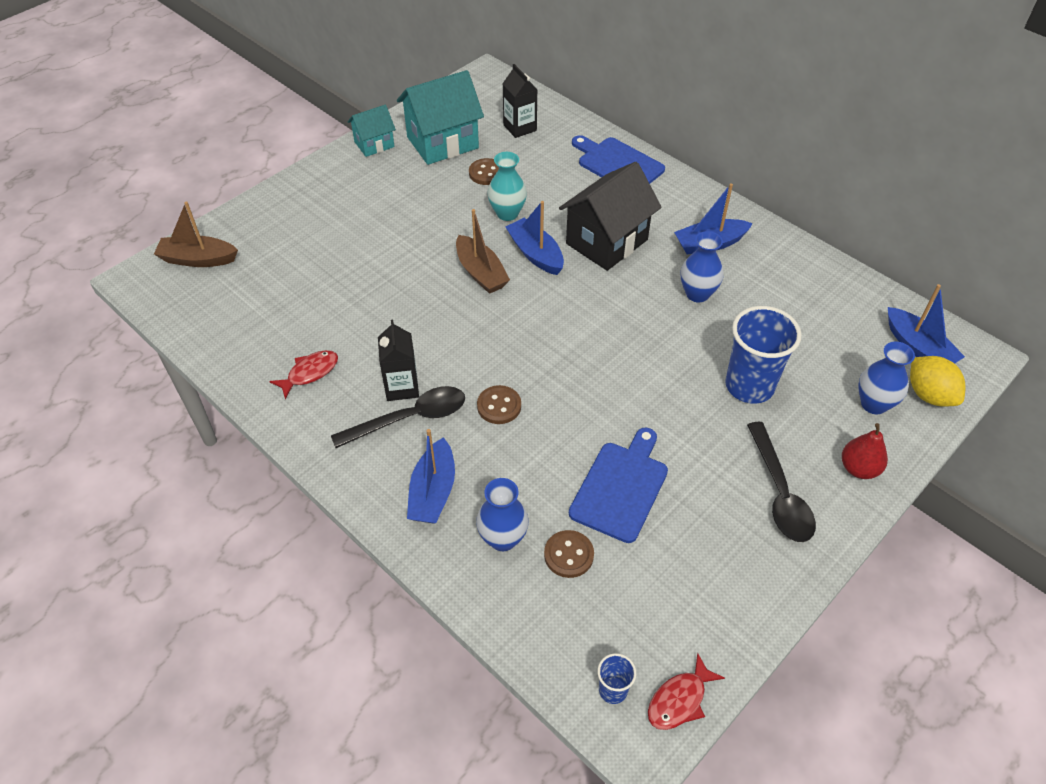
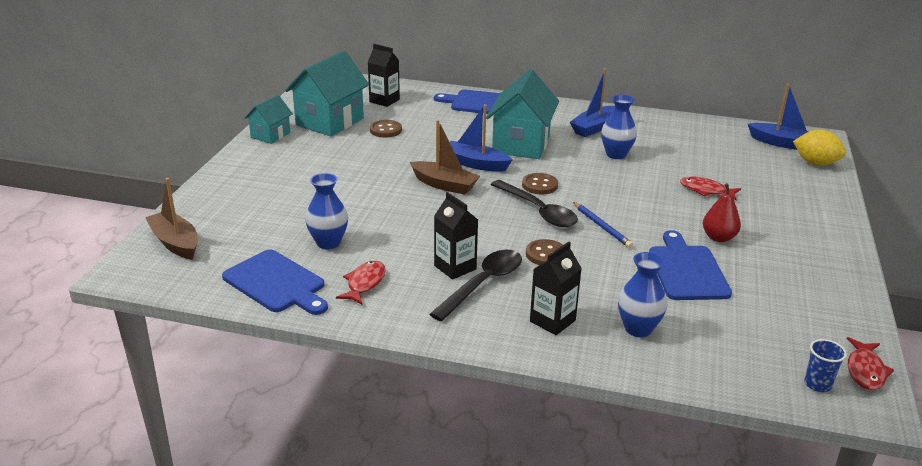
camera: 30 degrees left, 20 degrees down
brown boat [154,201,238,267] -> brown boat turned 75 degrees clockwise [145,178,198,260]
blue boat [407,429,455,524] -> black carton [530,242,582,335]
turquoise vase [487,152,527,221] -> none
brown button [544,530,594,578] -> brown button moved to [522,173,558,194]
black house [559,162,662,271] -> turquoise house [486,69,559,159]
blue cup [725,306,802,404] -> red fish [680,177,741,200]
black spoon [747,422,816,542] -> black spoon moved to [491,180,578,227]
red pear [842,423,888,479] -> red pear moved to [703,183,741,242]
blue vase [858,342,915,414] -> blue vase moved to [305,173,348,249]
none -> blue cutting board [222,249,328,315]
none -> blue pencil [573,202,633,248]

